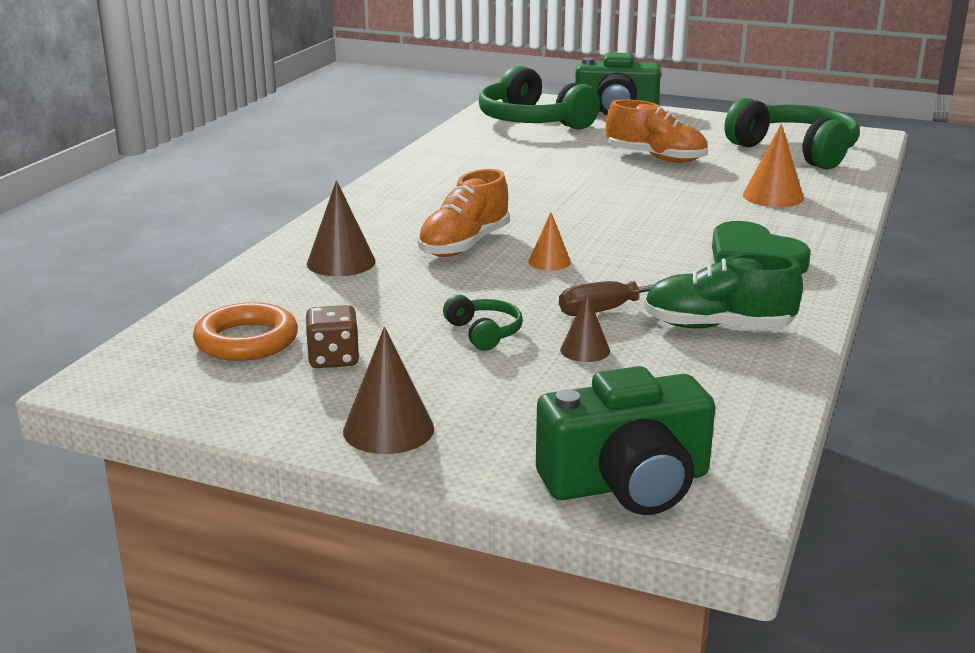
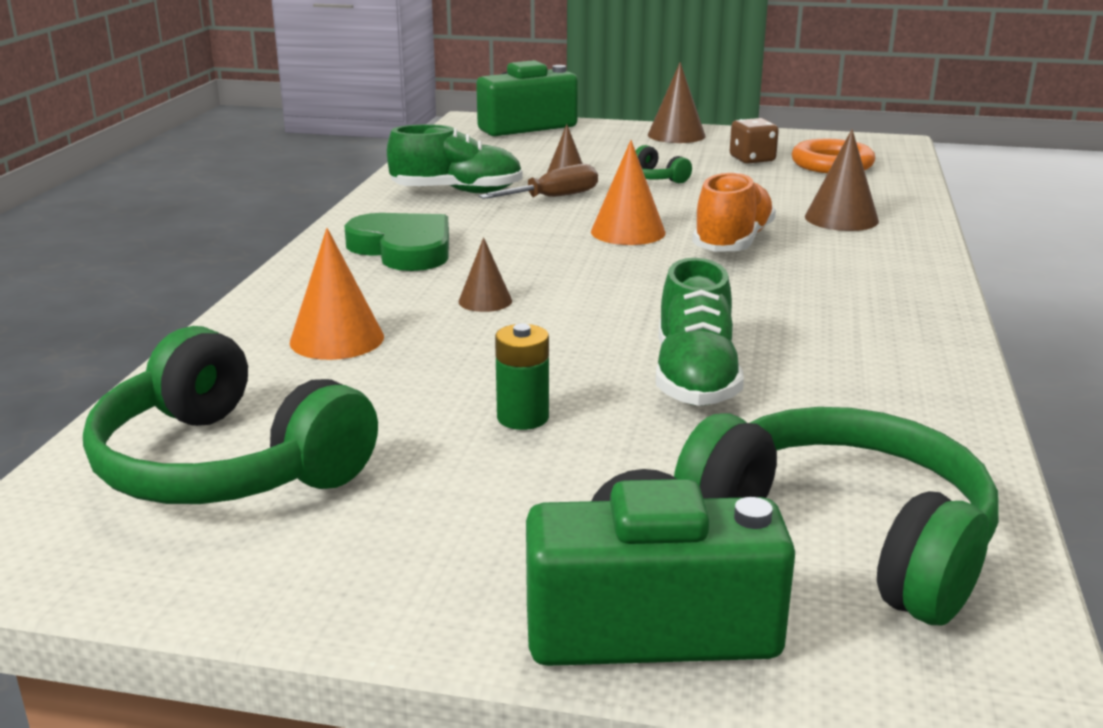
camera: 170 degrees right, 0 degrees up
orange cone [528,212,571,270] -> orange cone [591,140,665,245], size x1.61
orange shoe [606,100,707,163] -> green battery [495,324,549,430]
none -> brown cone [459,237,512,312]
none -> green shoe [656,258,744,406]

